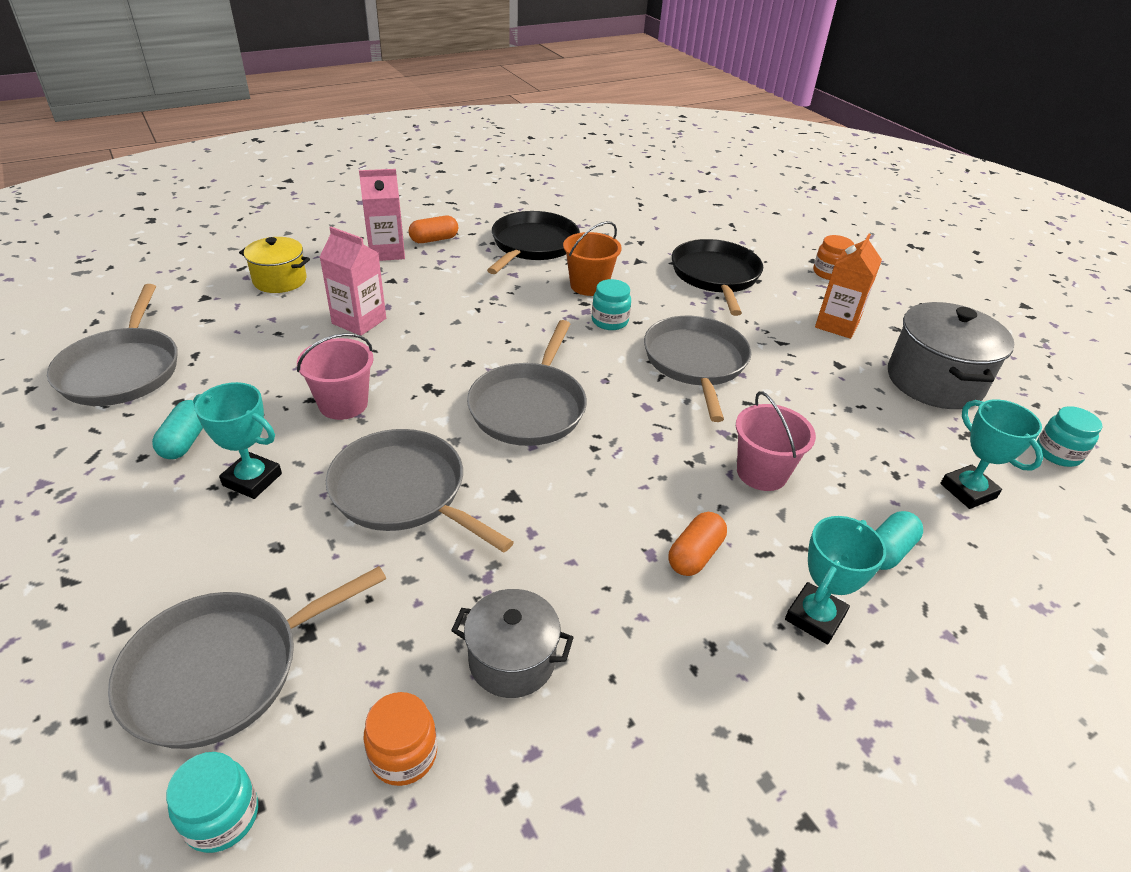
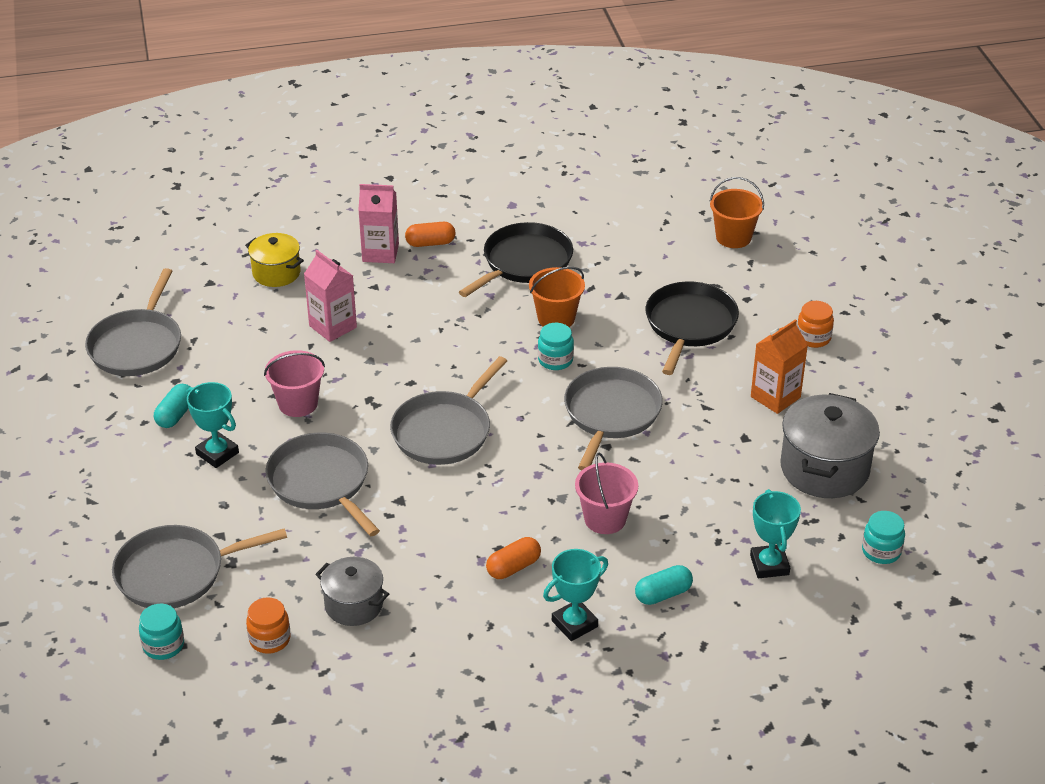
camera: 20 degrees right, 0 degrees up
none -> orange bucket [710,177,764,248]

